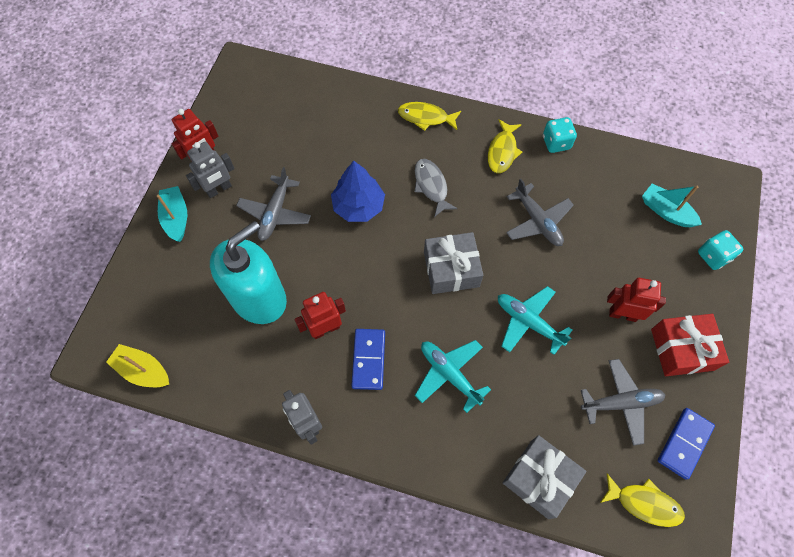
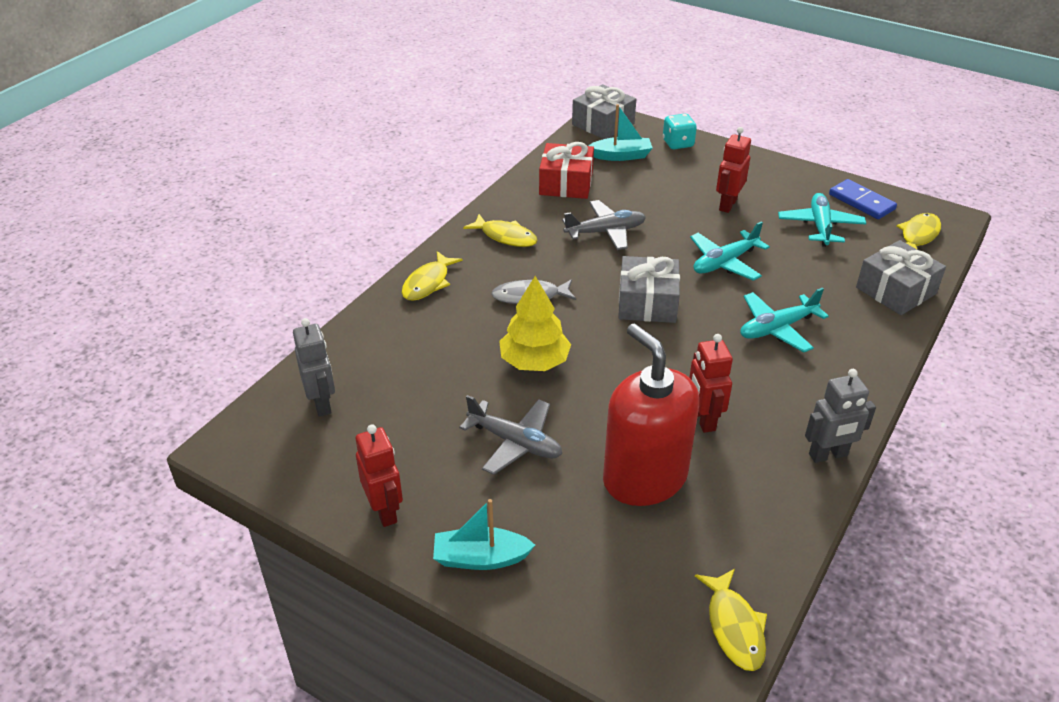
camera: 75 degrees left, 25 degrees down
yellow boat [106,344,169,387] -> yellow fish [695,569,767,671]
grey robot [186,141,234,198] -> grey robot moved to [293,318,335,417]
turquoise soap dispenser [210,221,287,324] -> red soap dispenser [603,324,699,506]
blue tree [331,161,385,222] -> yellow tree [499,276,571,371]
blue domino [352,329,385,390] -> none
turquoise dice [543,117,577,153] -> none
grey plane [581,359,665,446] -> turquoise plane [778,193,866,247]
turquoise boat [642,184,702,227] -> turquoise boat turned 150 degrees counterclockwise [589,104,653,161]
red gift [651,314,729,376] -> red gift moved to [539,142,594,199]
none -> grey gift [572,84,636,139]

